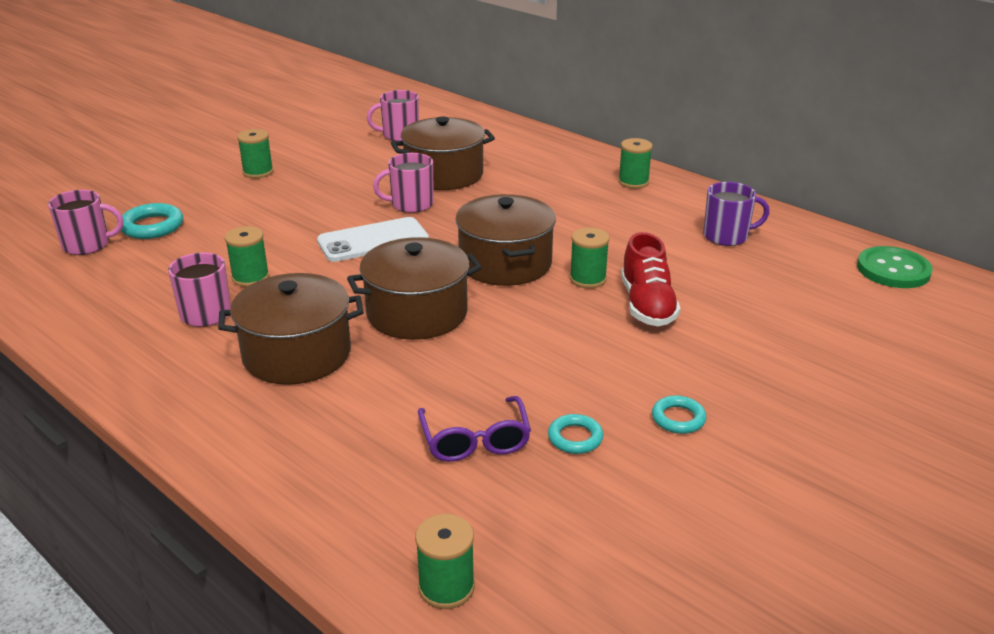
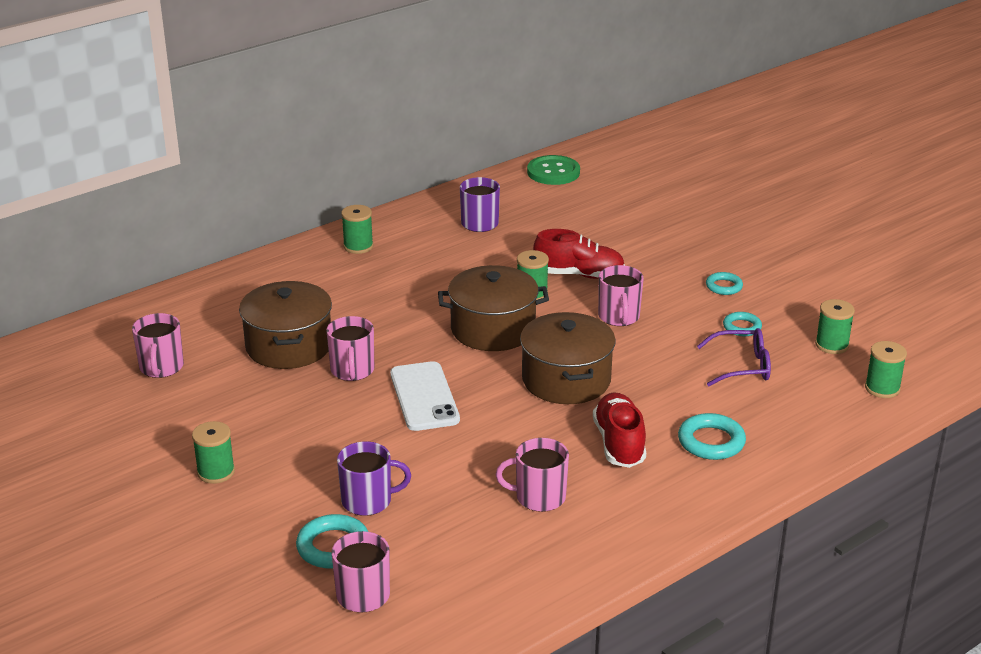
camera: 80 degrees left, 0 degrees up
brown pot [218,273,363,385] -> red shoe [593,392,646,468]
green spool [225,226,269,287] -> green spool moved to [815,299,855,354]
none -> purple mug [337,441,411,516]
none -> pink mug [598,265,644,326]
none -> turquoise ring [678,413,746,460]

